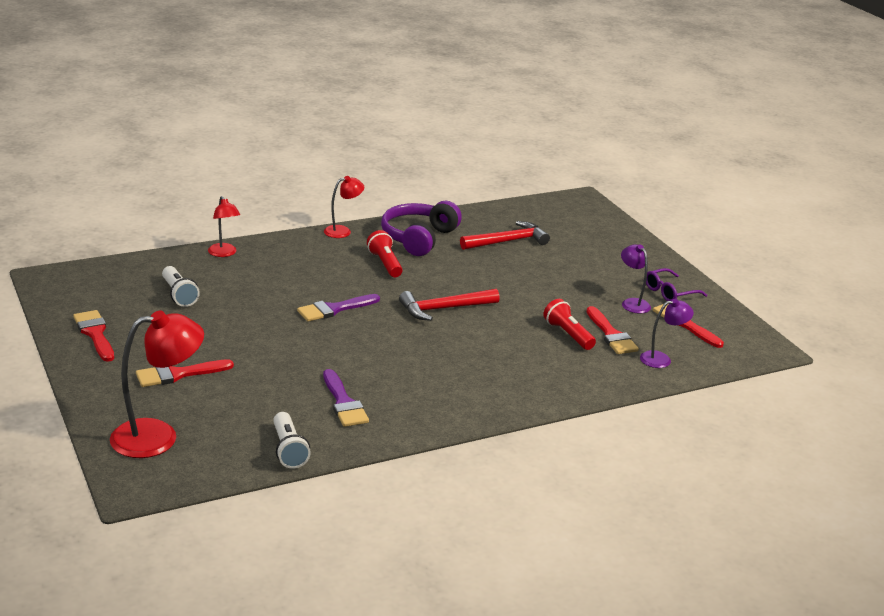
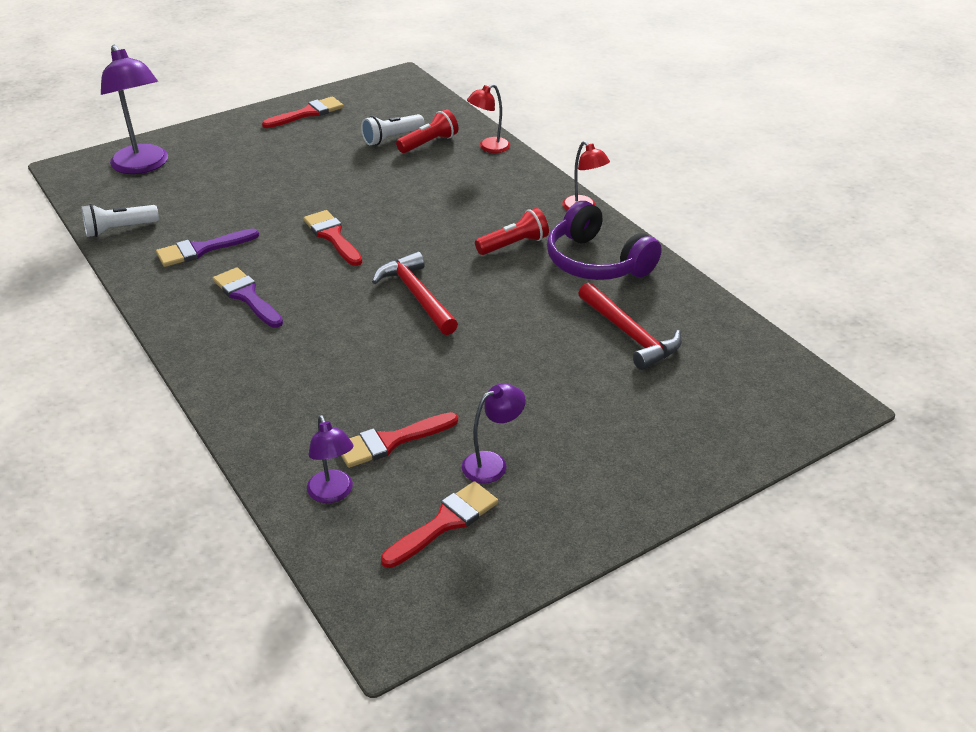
camera: 85 degrees right, 10 degrees up
red lamp [110,310,204,458] -> purple lamp [101,44,168,174]
red brush [136,359,234,387] -> red brush moved to [303,210,362,266]
purple brush [297,294,380,322] -> purple brush moved to [213,268,283,328]
purple headphones [381,201,462,256] -> purple headphones turned 150 degrees counterclockwise [547,201,662,280]
red flashlight [543,299,596,350] -> red flashlight moved to [396,109,458,153]
purple glasses [646,268,707,301] -> none

